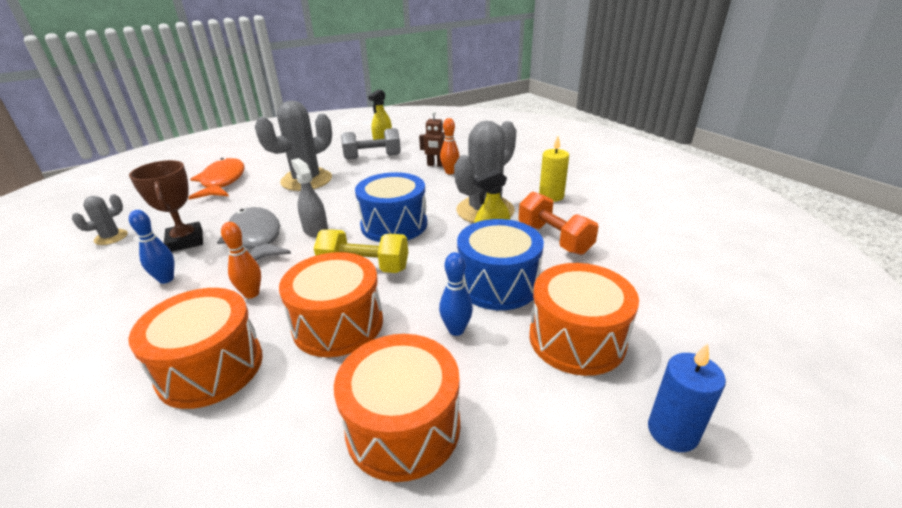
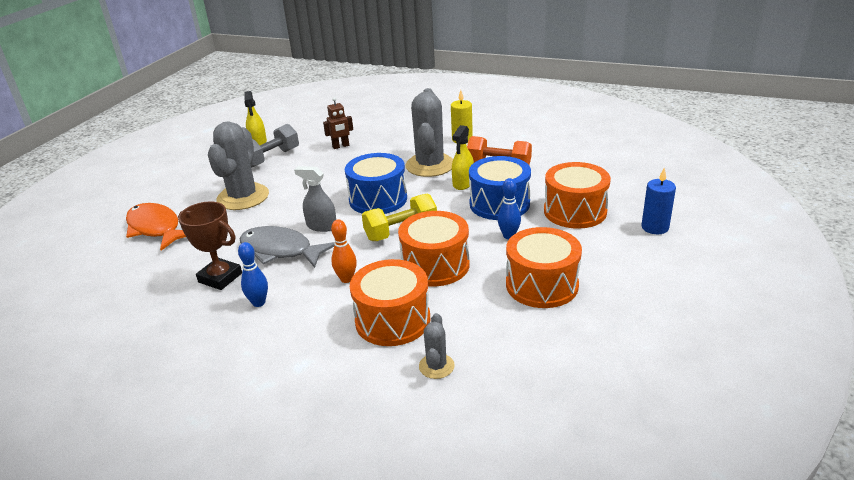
camera: 35 degrees left, 0 degrees up
grey cactus [72,194,128,245] -> grey cactus moved to [419,313,455,379]
orange bowling pin [440,118,460,174] -> none

